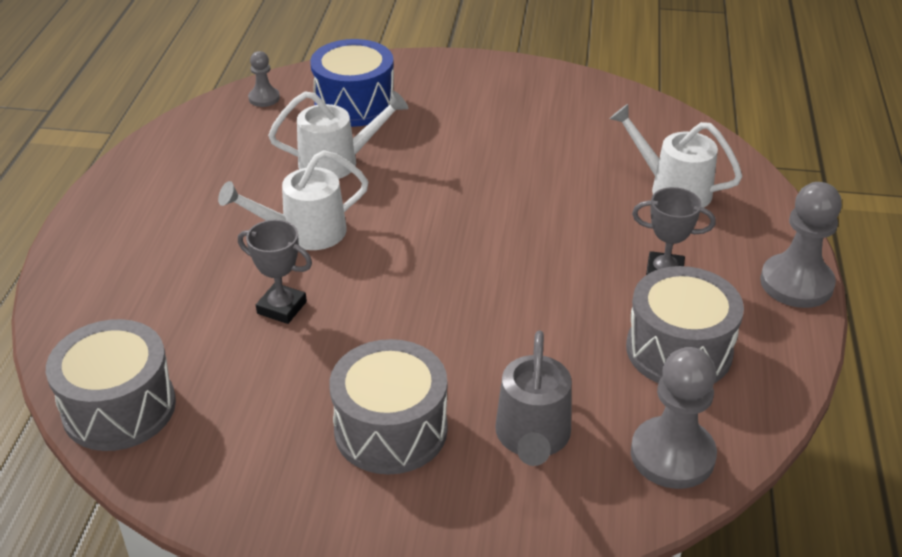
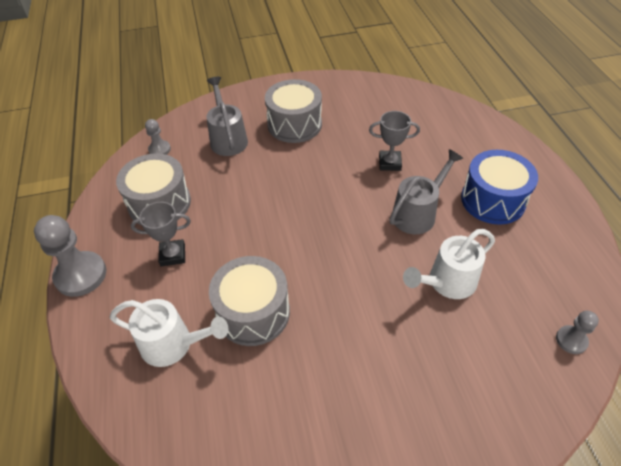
camera: 160 degrees right, 10 degrees up
grey drum [46,319,176,451] -> grey drum moved to [209,256,290,346]
white watering can [218,150,368,250] -> grey watering can [389,149,463,234]
blue drum [310,39,394,127] -> blue drum moved to [461,150,538,225]
grey pawn [631,347,717,489] -> grey pawn [145,119,171,155], size x0.53

